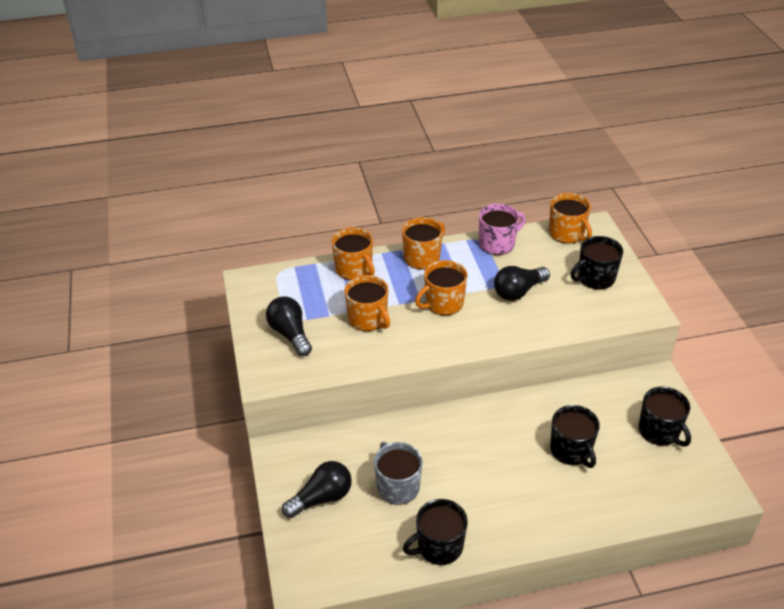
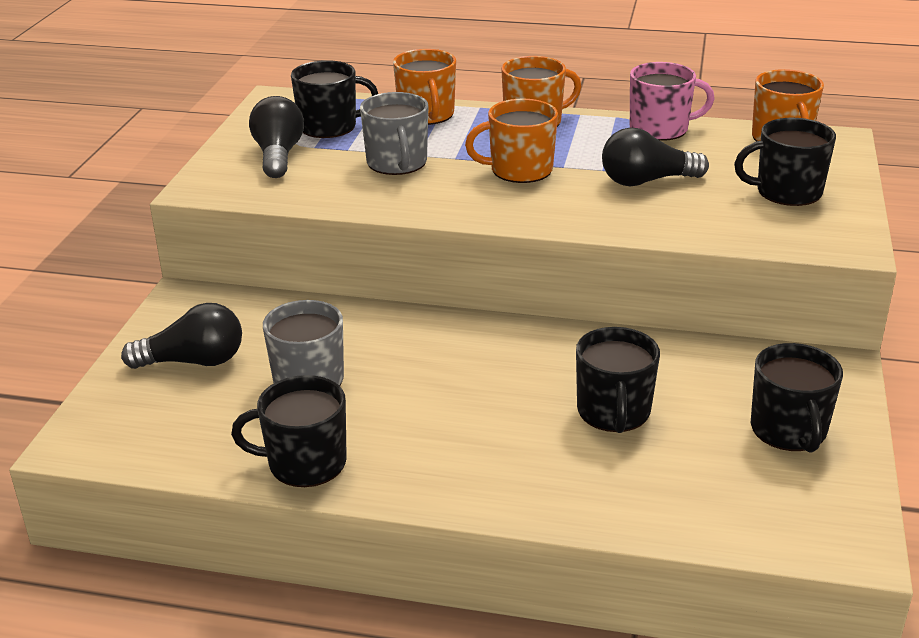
camera: 25 degrees right, 10 degrees down
orange mug [344,275,390,331] -> grey mug [360,92,429,175]
none -> black mug [291,60,378,138]

